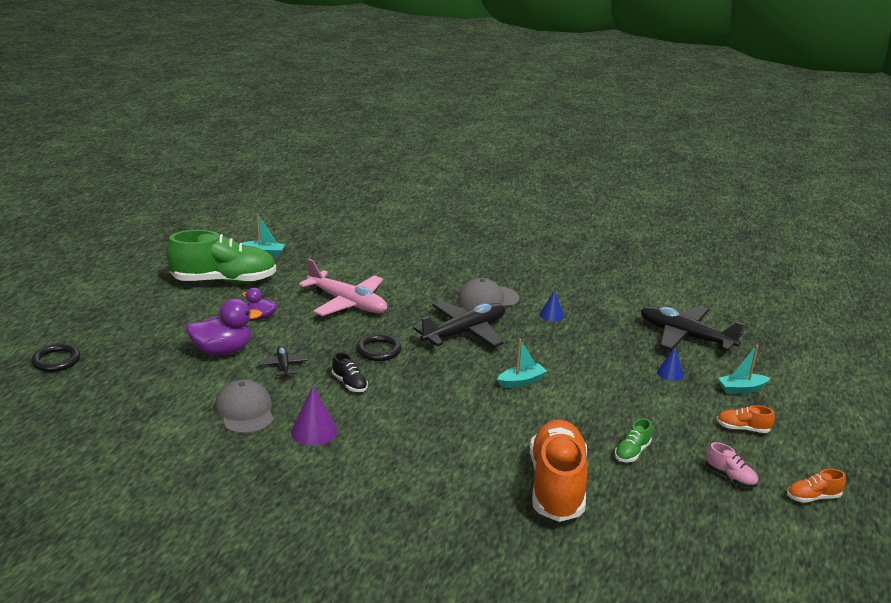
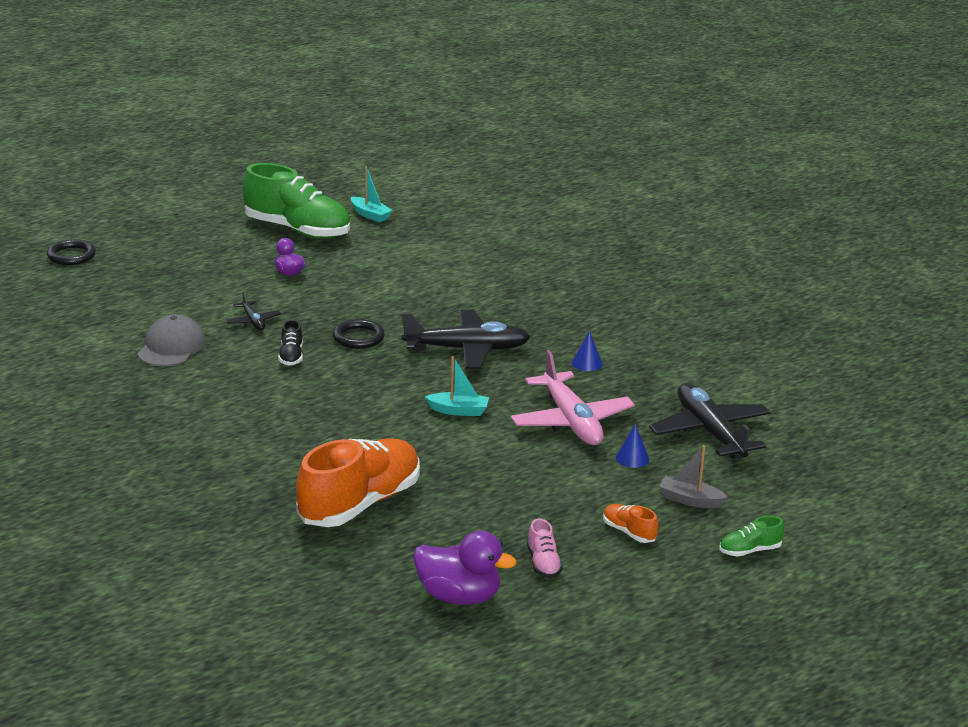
camera: 35 degrees right, 0 degrees up
purple duck [186,299,262,355] -> purple duck moved to [413,530,517,605]
black plane [258,346,309,377] -> black plane turned 135 degrees clockwise [225,291,281,330]
purple cone [291,386,337,446] -> none
pink plane [299,258,387,316] -> pink plane moved to [511,350,635,445]
grey cap [458,278,519,310] -> none
green shoe [615,418,652,462] -> green shoe moved to [719,516,785,557]
turquoise boat [718,345,770,394] -> grey boat [659,445,728,508]
orange shoe [787,469,846,503] -> none

